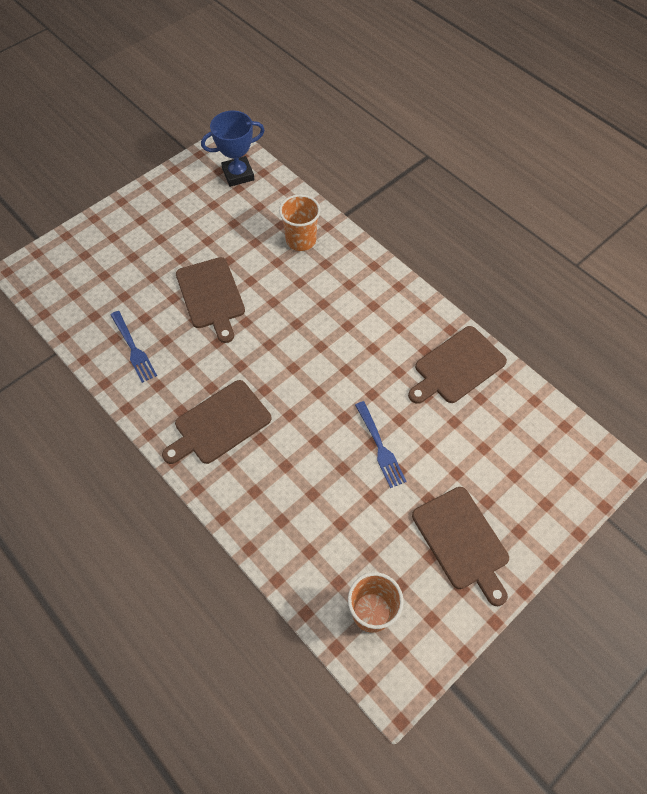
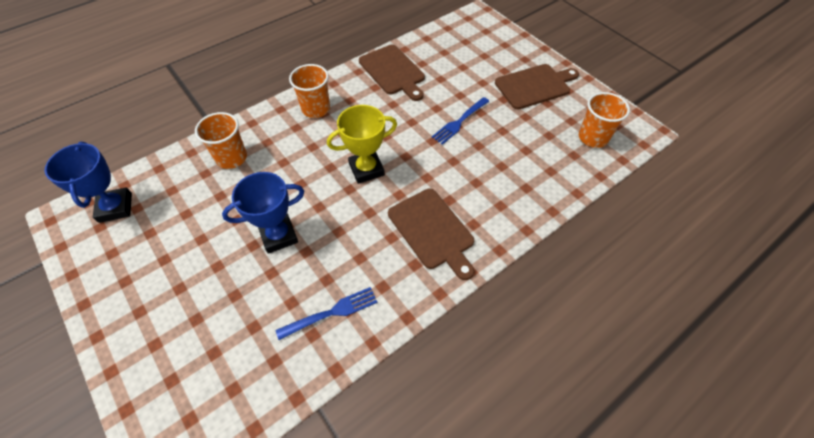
camera: 85 degrees left, 5 degrees down
brown cutting board [176,257,245,343] -> blue trophy [222,172,304,254]
blue fork [355,401,407,488] -> blue fork turned 150 degrees clockwise [432,97,489,145]
none -> orange cup [289,64,330,118]
none -> yellow trophy [327,105,397,184]

